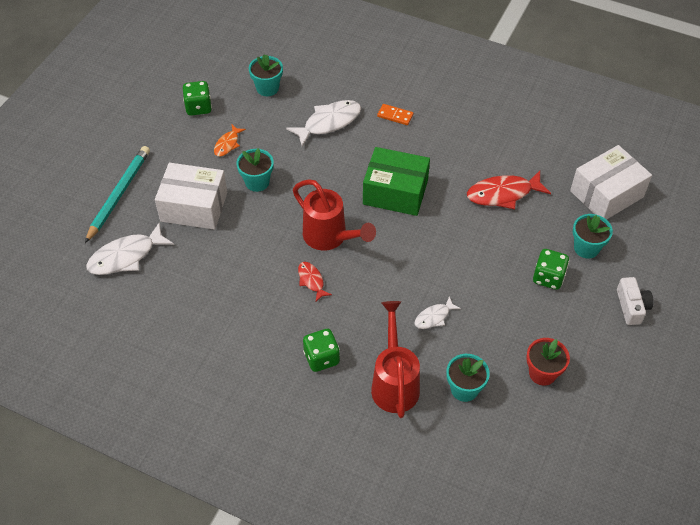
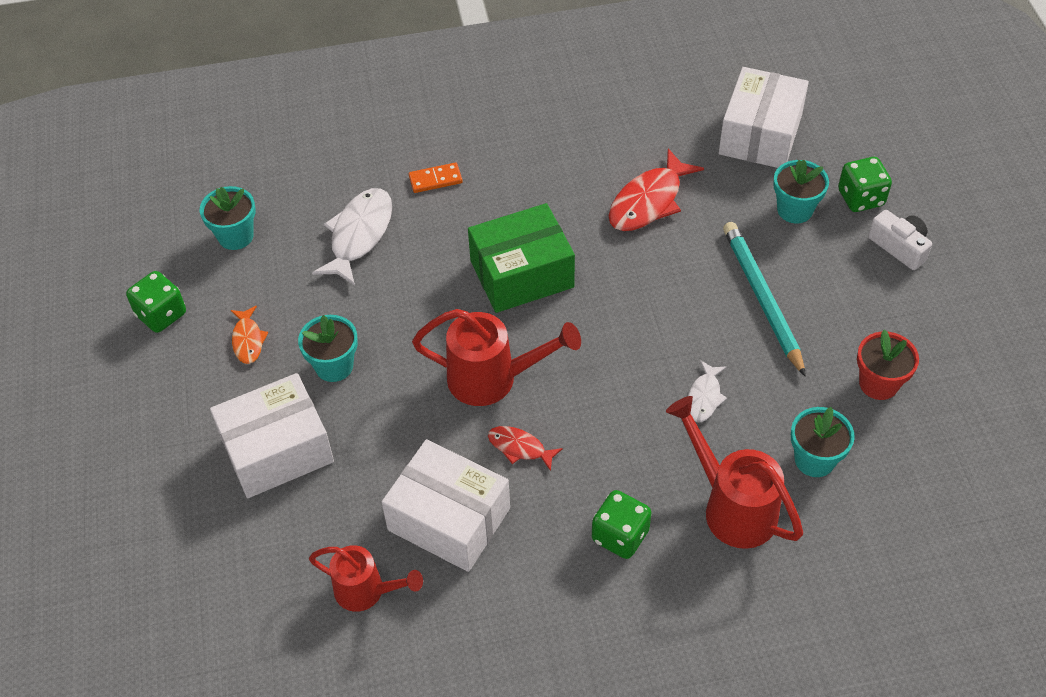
camera: 35 degrees left, 0 degrees up
turquoise pencil [85,146,150,243] -> turquoise pencil moved to [723,222,806,377]
white fish [86,222,174,275] -> none
green dice [533,249,569,290] -> green dice moved to [838,157,892,212]
none -> red watering can [309,545,423,612]
none -> white box [382,439,510,572]

